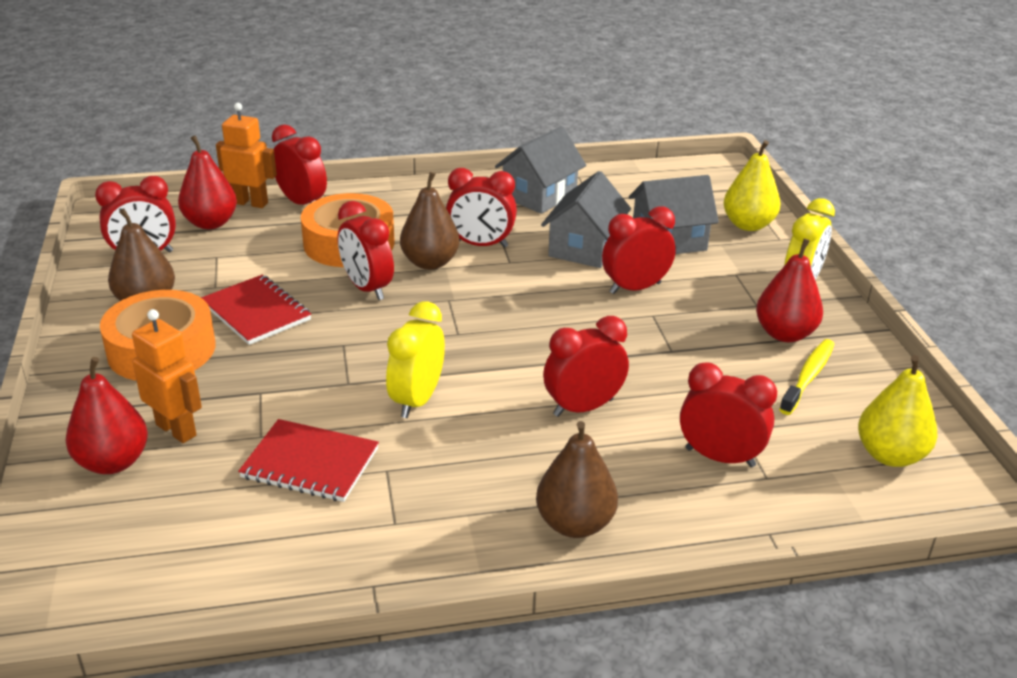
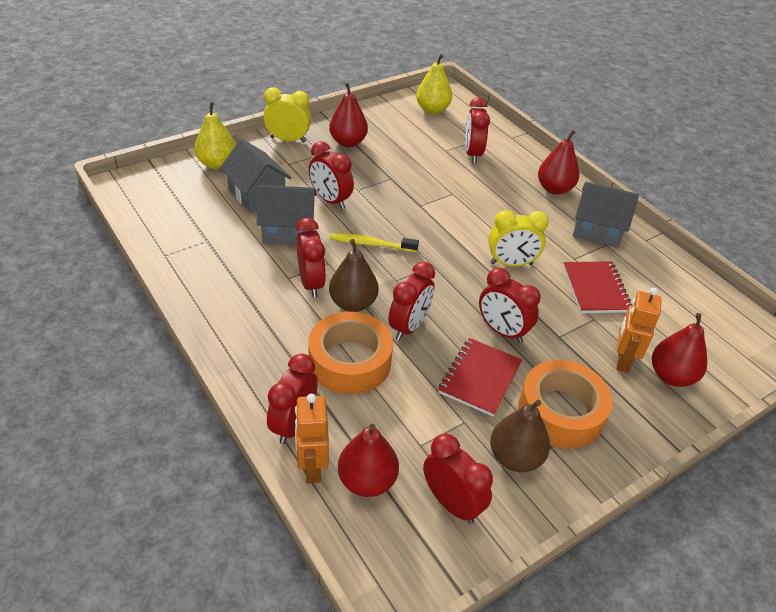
camera: 115 degrees left, 10 degrees up
grey house [495,126,586,214] -> grey house moved to [573,182,639,248]
brown pear [536,421,618,538] -> red pear [538,130,579,195]
red clock [543,316,629,417] -> red clock moved to [479,268,541,343]
yellow toothbrush [779,339,834,415] -> yellow toothbrush moved to [330,233,419,252]

